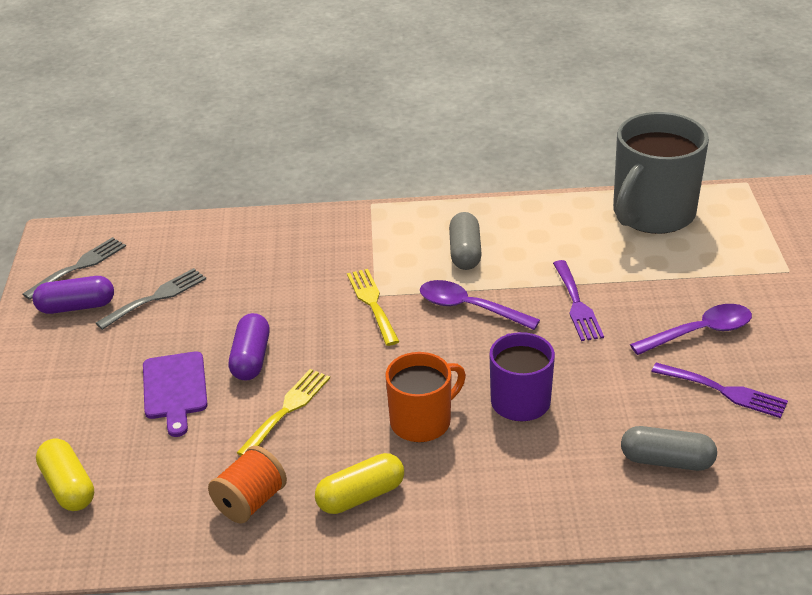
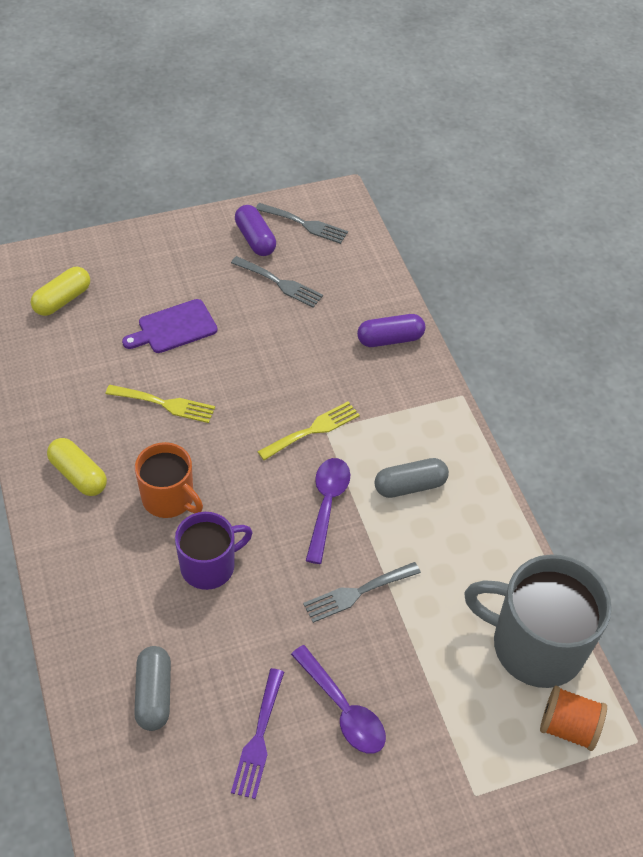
camera: 70 degrees right, 15 degrees up
orange spool [208,446,287,524] -> orange spool moved to [540,686,607,751]
purple capsule [229,313,270,381] -> purple capsule moved to [357,314,425,347]
purple fork [553,260,604,341] -> grey fork [303,562,421,623]

